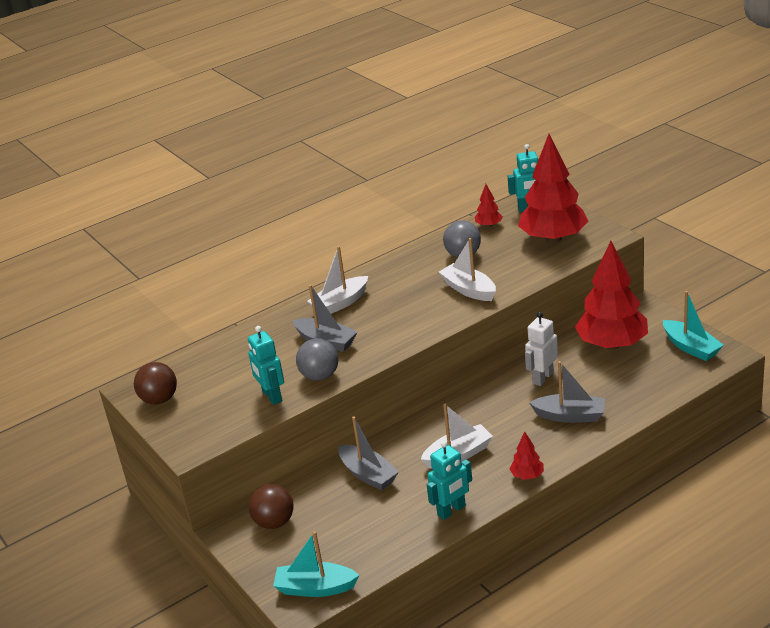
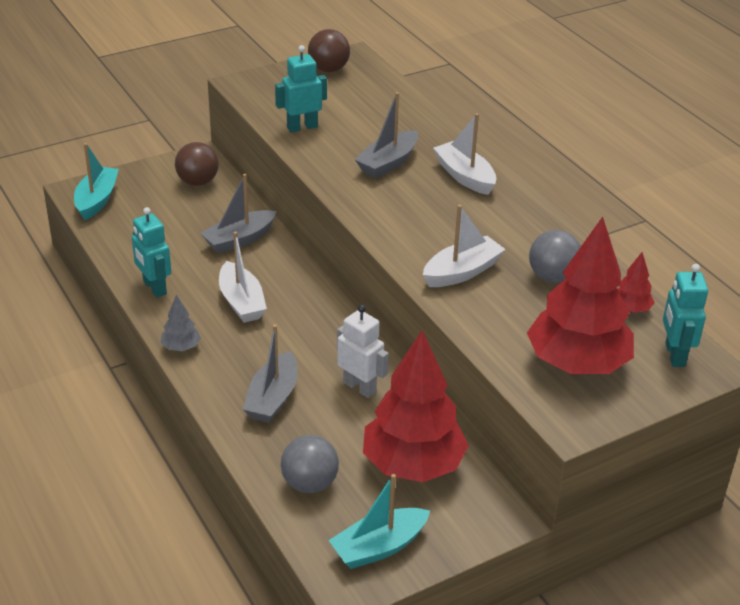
camera: 90 degrees right, 5 degrees up
grey ball [296,338,338,381] -> grey ball moved to [281,435,339,493]
red tree [510,431,544,480] -> grey tree [160,294,201,351]

